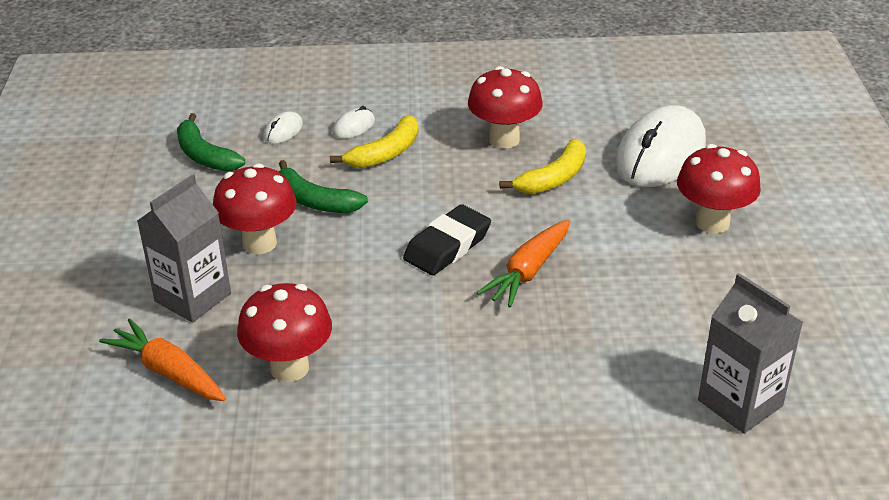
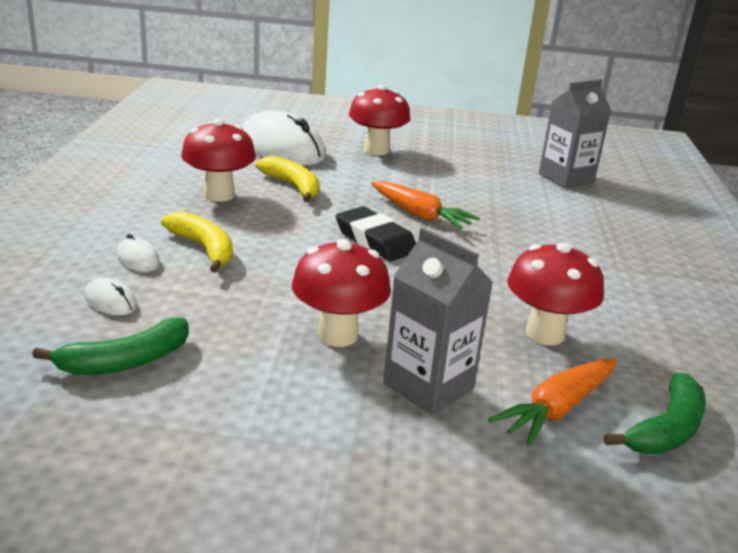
camera: 85 degrees left, 10 degrees down
green banana [279,160,368,213] -> green banana moved to [604,373,706,454]

